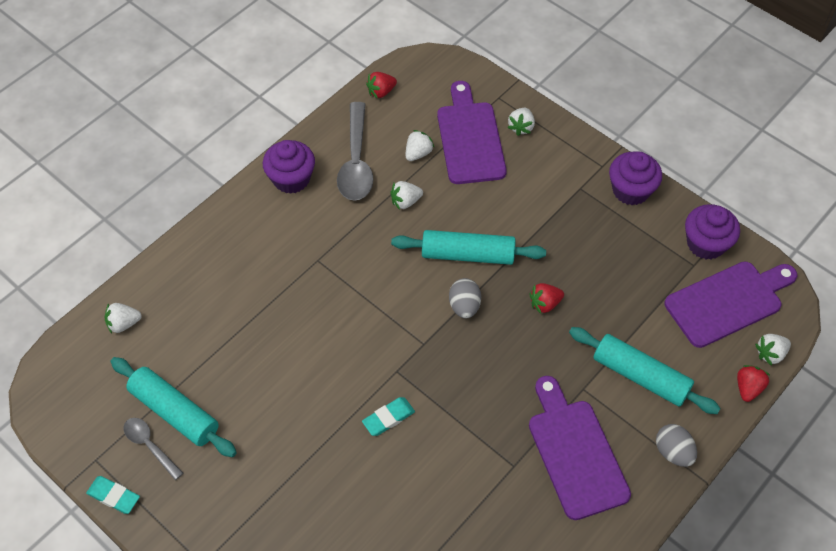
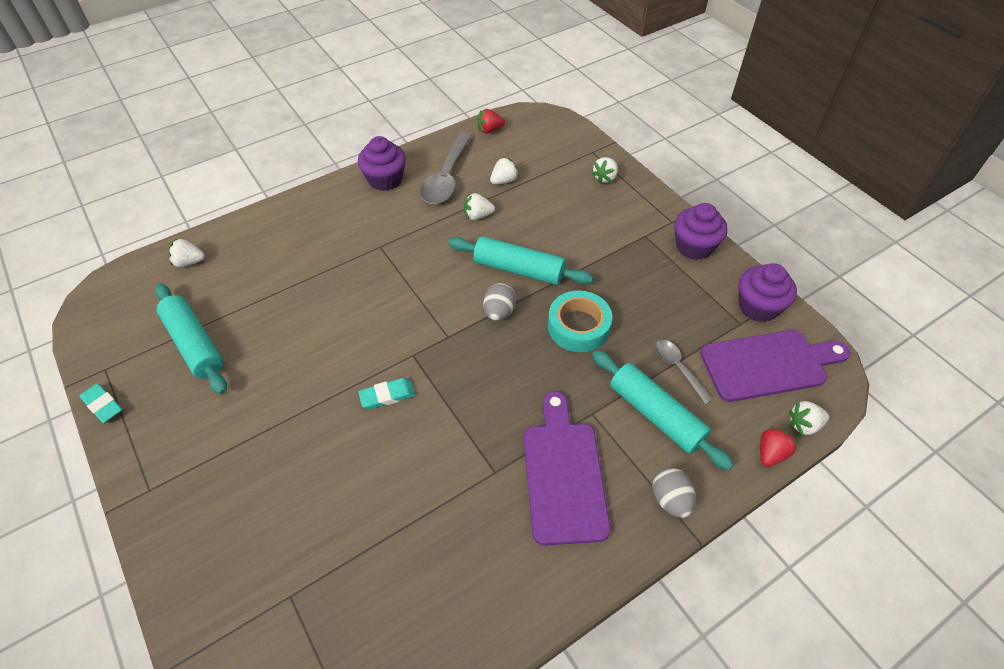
camera: 15 degrees right, 5 degrees down
grey spoon [124,418,183,480] -> grey spoon moved to [655,340,713,404]
purple cutting board [437,81,507,184] -> none
red strawberry [529,283,564,314] -> turquoise tape [548,291,612,352]

